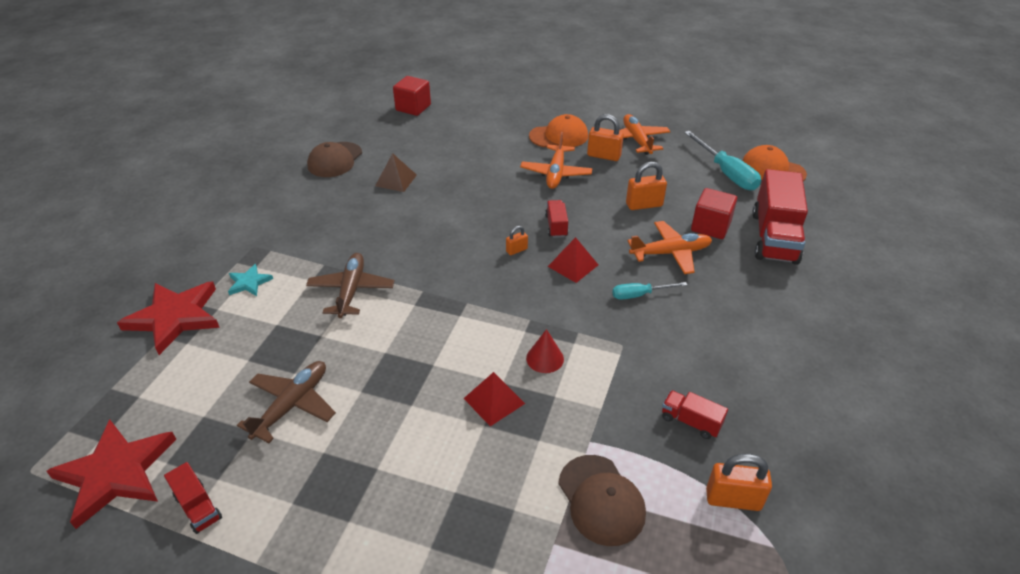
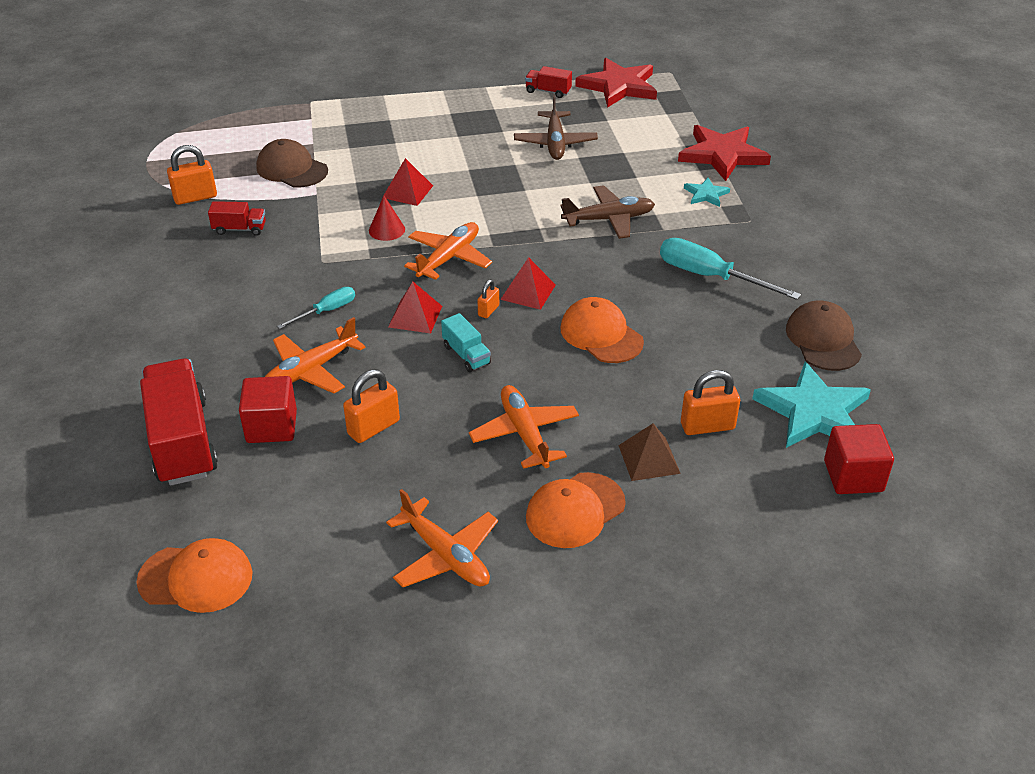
camera: 150 degrees right, 0 degrees up
brown plane [306,253,394,318] -> brown plane turned 75 degrees counterclockwise [560,185,655,239]
brown pyramid [375,153,417,192] -> brown pyramid moved to [618,424,681,481]
red truck [545,200,568,238] -> turquoise truck [441,313,491,372]
orange padlock [587,114,624,161] -> orange padlock moved to [681,370,740,435]
turquoise screwdriver [684,131,761,191] -> turquoise screwdriver moved to [660,238,801,300]
none -> orange plane [404,222,492,280]
none -> red pyramid [500,257,556,310]
none -> orange cap [560,297,644,363]
none -> turquoise star [752,362,871,448]

